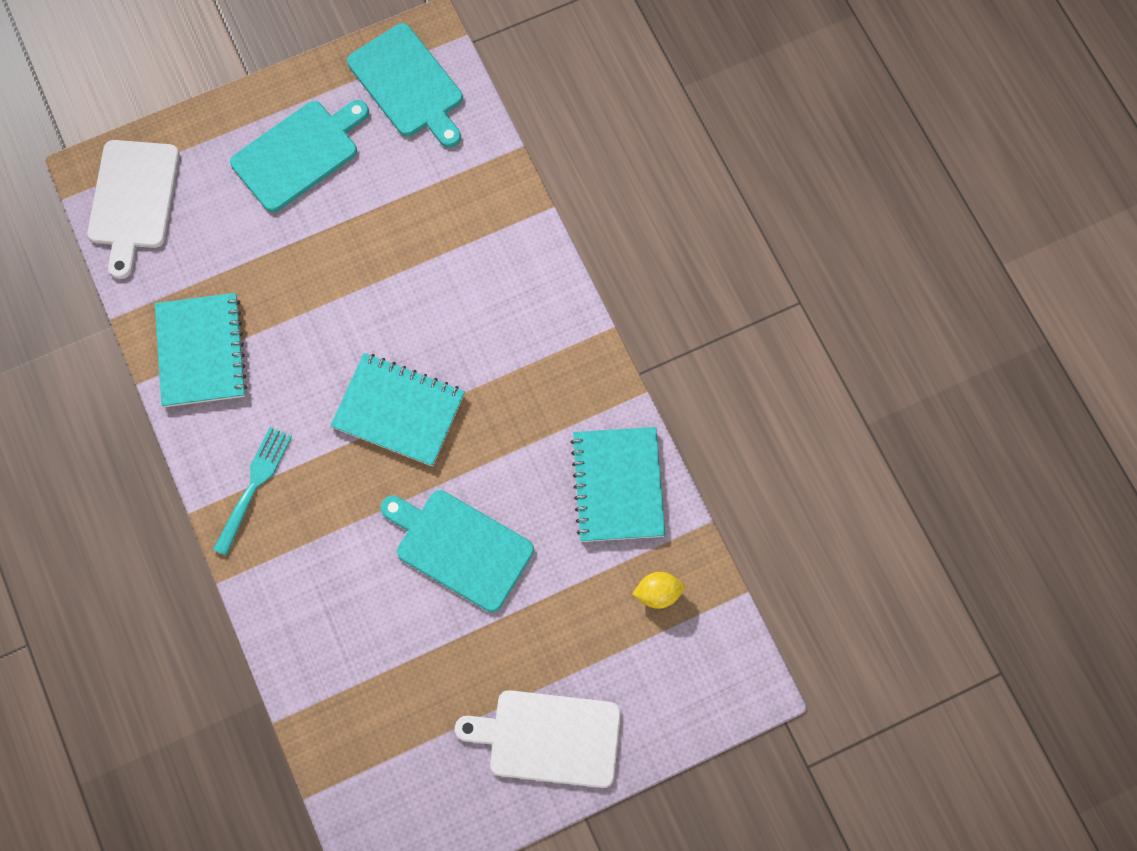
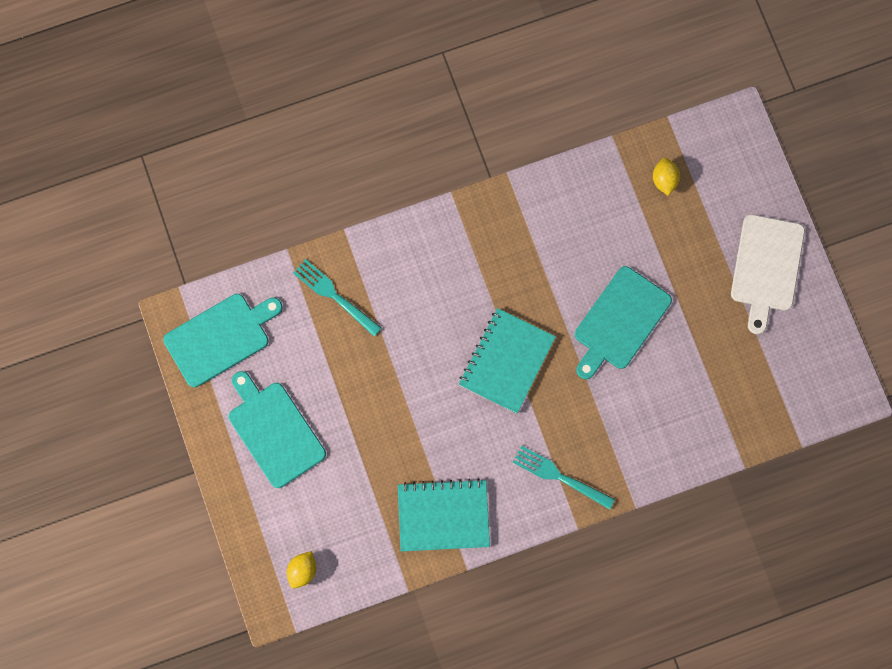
camera: 85 degrees left, 5 degrees up
white cutting board [88,140,179,279] -> yellow lemon [287,551,316,588]
turquoise notebook [571,427,666,542] -> none
none -> turquoise fork [293,259,382,337]

